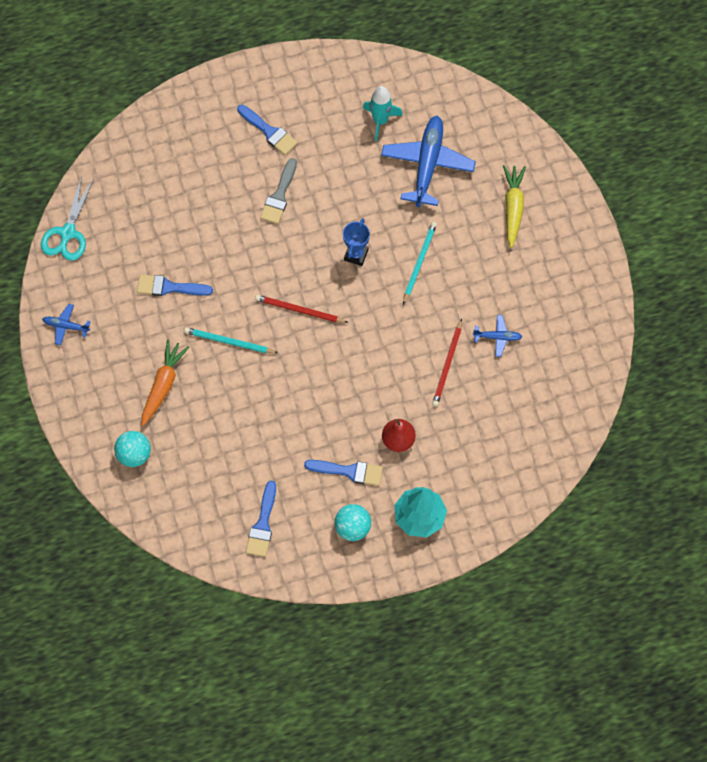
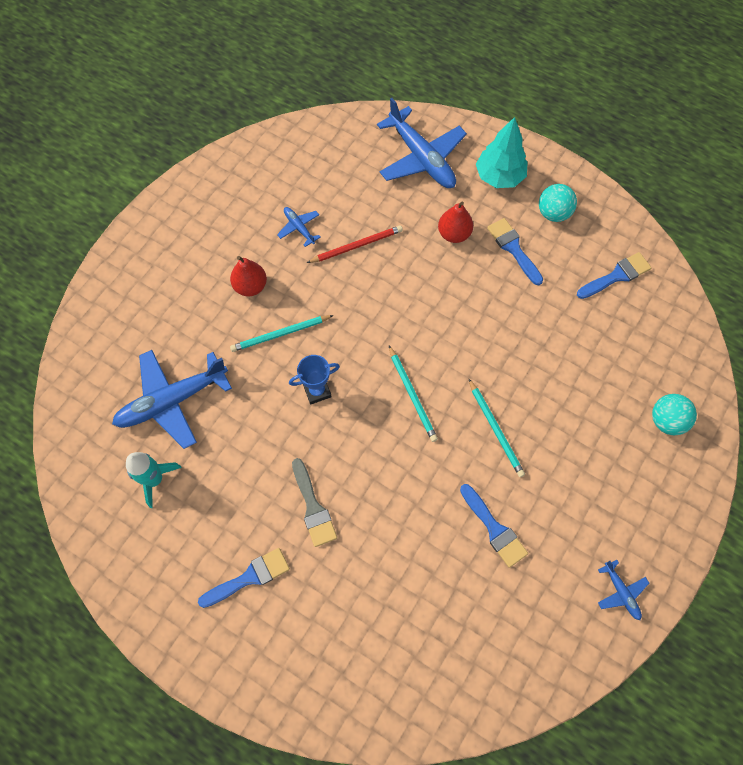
camera: 130 degrees left, 0 degrees up
turquoise scissors [41,178,94,261] -> none
orange carrot [141,340,189,426] -> none
blue brush [237,105,298,155] -> blue brush turned 60 degrees clockwise [198,548,290,608]
red pencil [255,295,349,323] -> turquoise pencil [389,346,438,442]
grey brush [260,158,297,224] -> grey brush turned 90 degrees clockwise [292,458,337,547]
yellow carrot [503,165,526,248] -> none
none -> red pear [230,256,267,296]
none -> blue plane [377,98,467,188]

